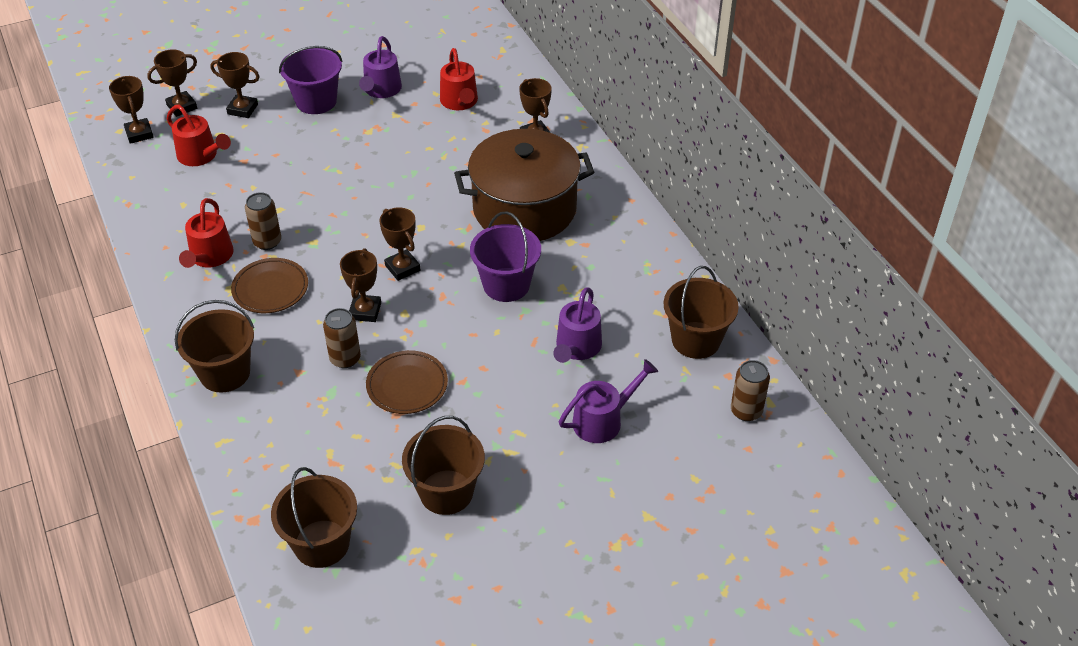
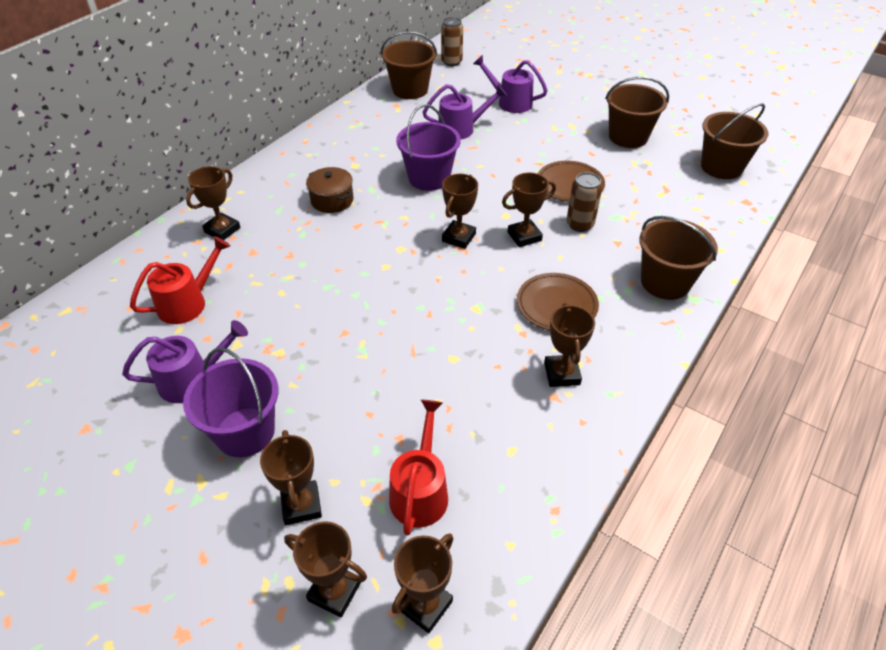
camera: 120 degrees left, 0 degrees up
red watering can [179,198,234,268] -> brown trophy [544,303,595,387]
brown can [245,192,281,250] -> none
brown pot [454,129,594,241] -> brown pot [306,167,353,213], size x0.43

